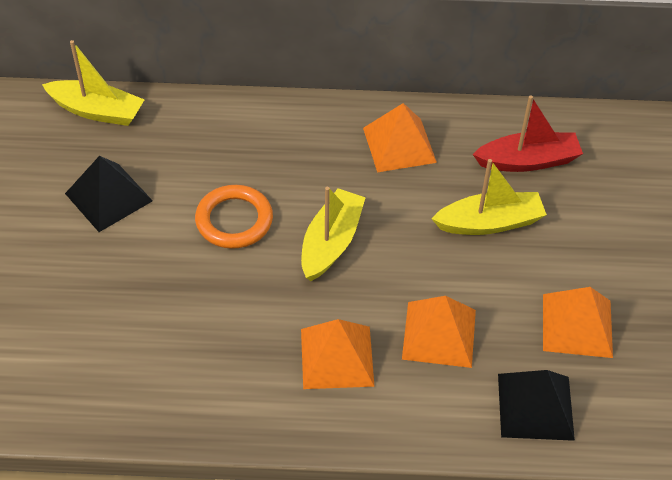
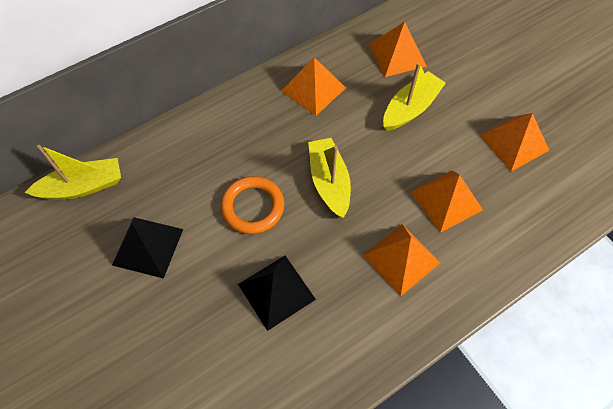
camera: 35 degrees left, 10 degrees up
red boat [473,95,583,172] -> orange pyramid [369,22,427,77]
black pyramid [498,370,575,441] -> black pyramid moved to [238,256,316,331]

